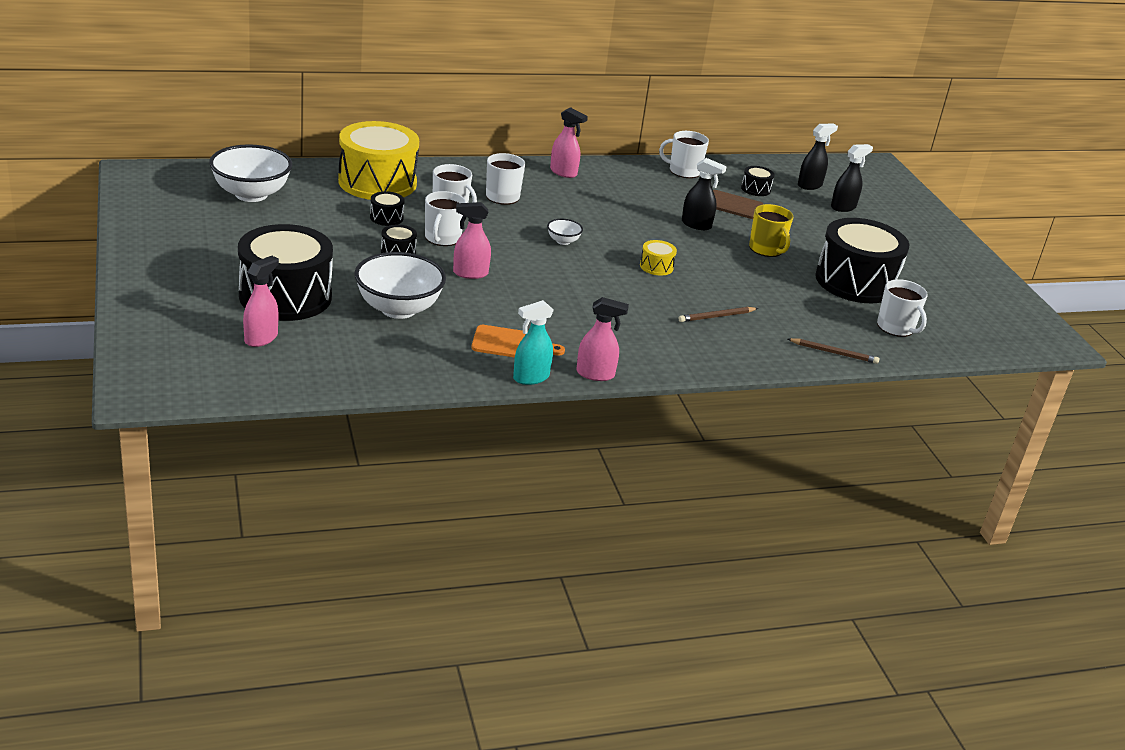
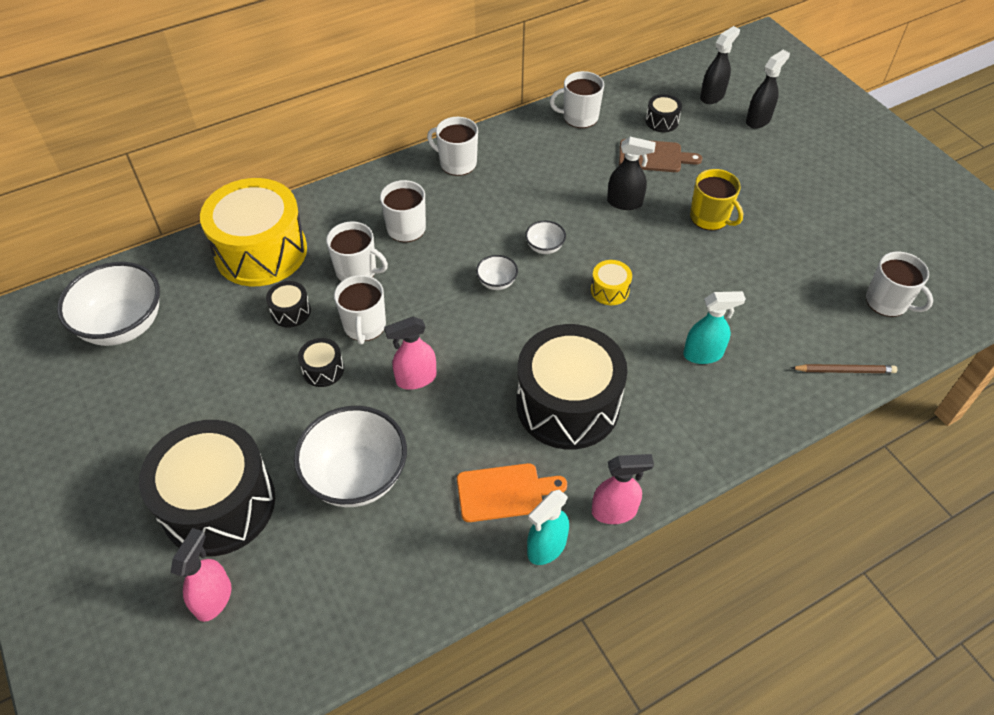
camera: 10 degrees left, 20 degrees up
pink spray bottle [550,107,588,178] -> white mug [427,117,478,176]
brown pencil [678,307,758,322] -> turquoise spray bottle [683,291,746,364]
black drum [815,218,910,303] -> black drum moved to [516,324,628,449]
none -> white bowl [525,221,566,254]

